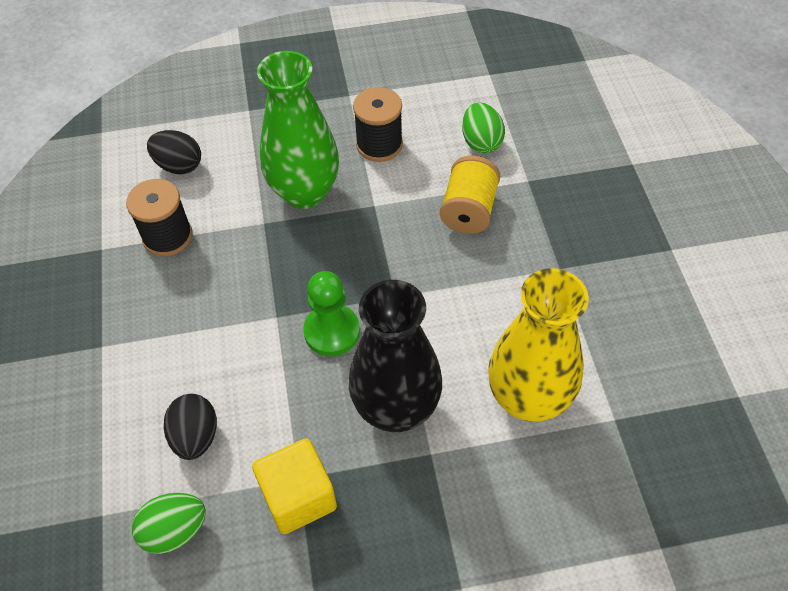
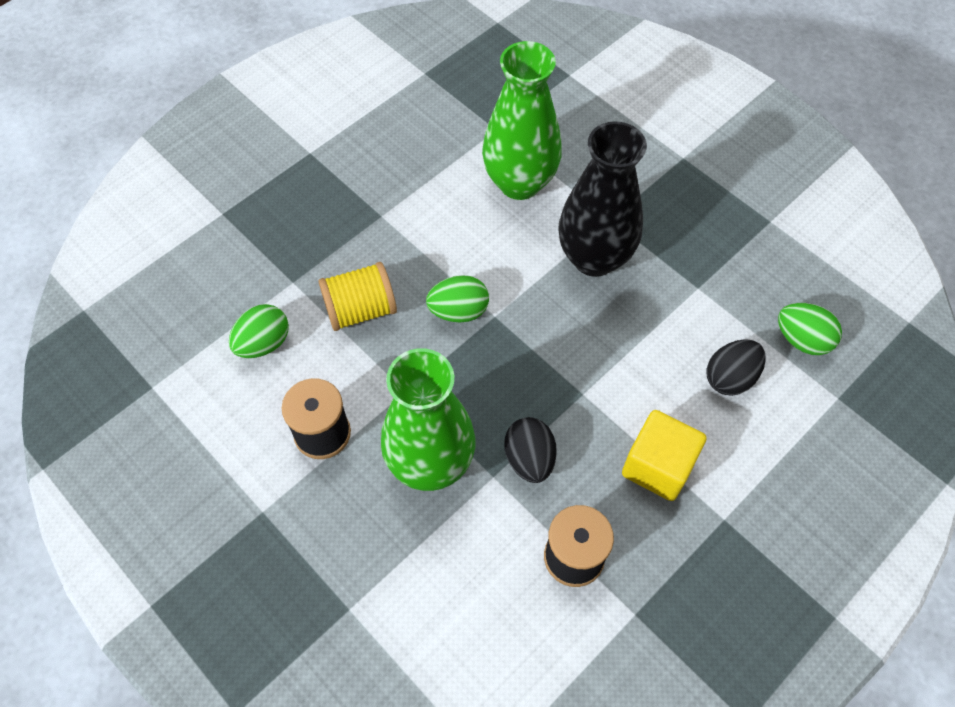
camera: 125 degrees left, 5 degrees up
black egg [147,130,201,175] -> black egg moved to [504,417,557,483]
yellow cube [252,438,337,534] -> yellow cube moved to [622,410,707,501]
green pawn [303,271,360,356] -> none
yellow vase [488,268,589,422] -> green vase [482,41,562,200]
none -> green egg [426,275,489,323]

